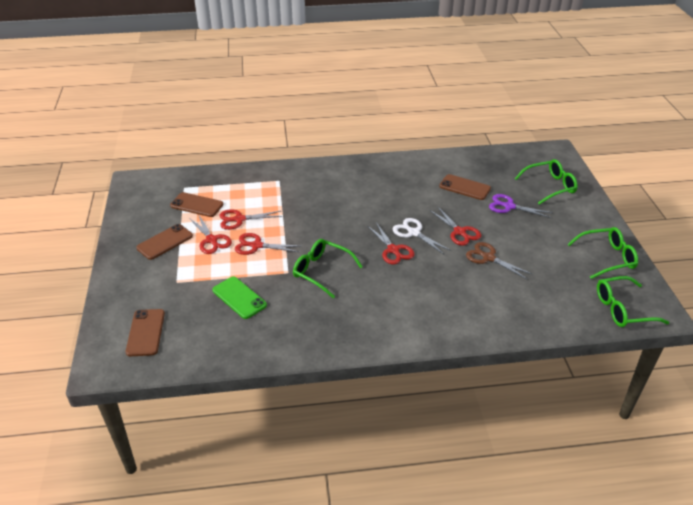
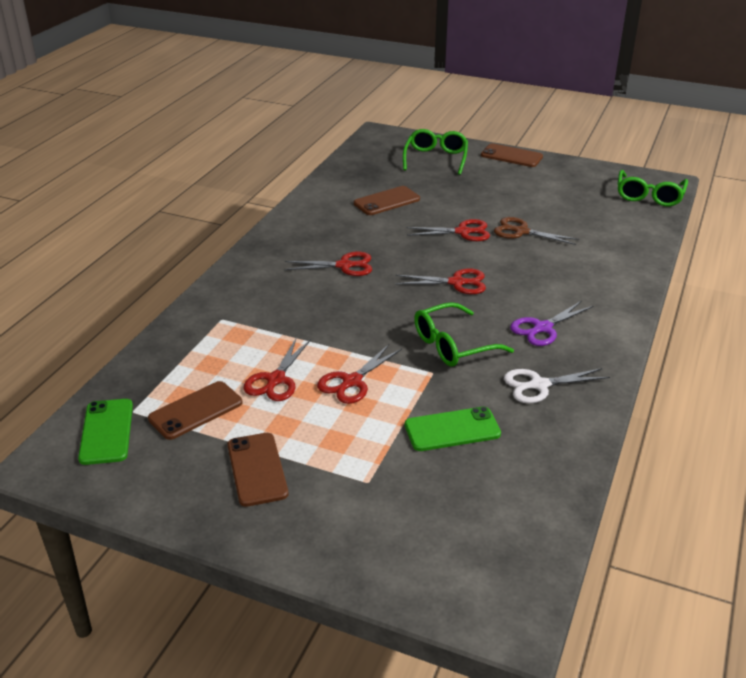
camera: 60 degrees left, 5 degrees down
brown phone [126,309,165,356] -> brown phone moved to [481,143,543,167]
red scissors [189,214,232,254] -> red scissors moved to [284,251,372,276]
white scissors [393,218,451,255] -> white scissors moved to [504,368,610,403]
brown scissors [466,242,532,279] -> brown scissors turned 45 degrees clockwise [494,217,579,245]
purple scissors [489,194,553,218] -> purple scissors moved to [510,301,593,346]
green glasses [567,227,638,279] -> none
none -> green phone [78,399,133,465]

